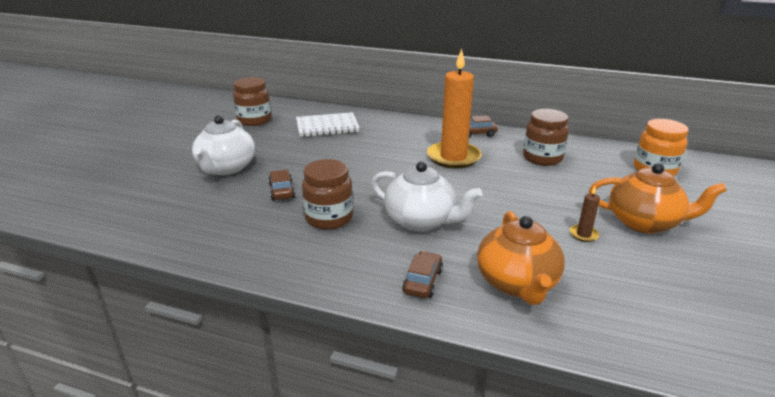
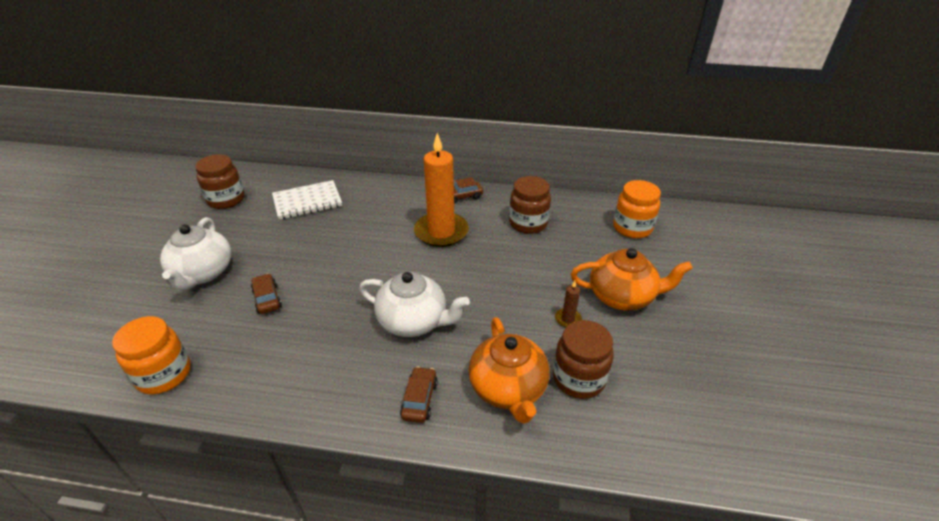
camera: 10 degrees left, 10 degrees up
brown jar [302,159,353,230] -> brown jar moved to [553,320,614,399]
none -> orange jar [112,316,191,394]

